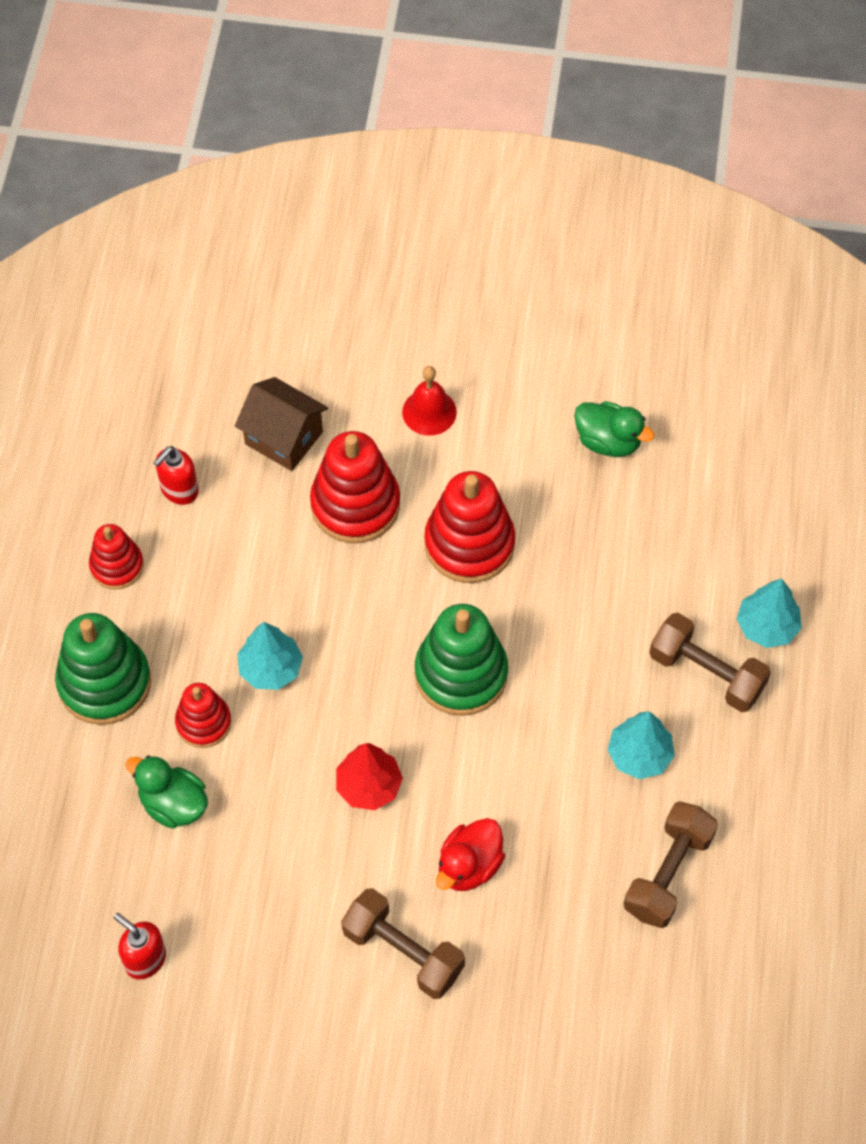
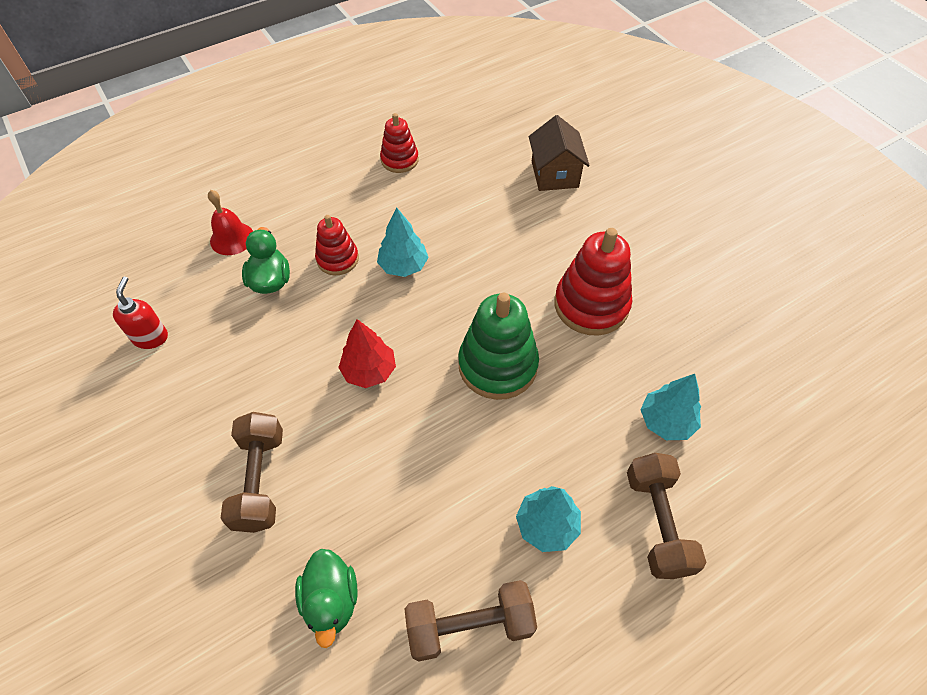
camera: 50 degrees right, 5 degrees down
green stacking toy [55,613,151,725] -> none
red soap dispenser [153,446,199,505] -> none
red stacking toy [310,431,400,543] -> none
red bell [402,366,457,436] -> red bell moved to [208,190,253,255]
red duck [436,818,505,891] -> none
green duck [574,401,655,457] -> green duck moved to [295,549,358,648]
turquoise tree [737,578,802,648] -> turquoise tree moved to [641,374,701,440]

